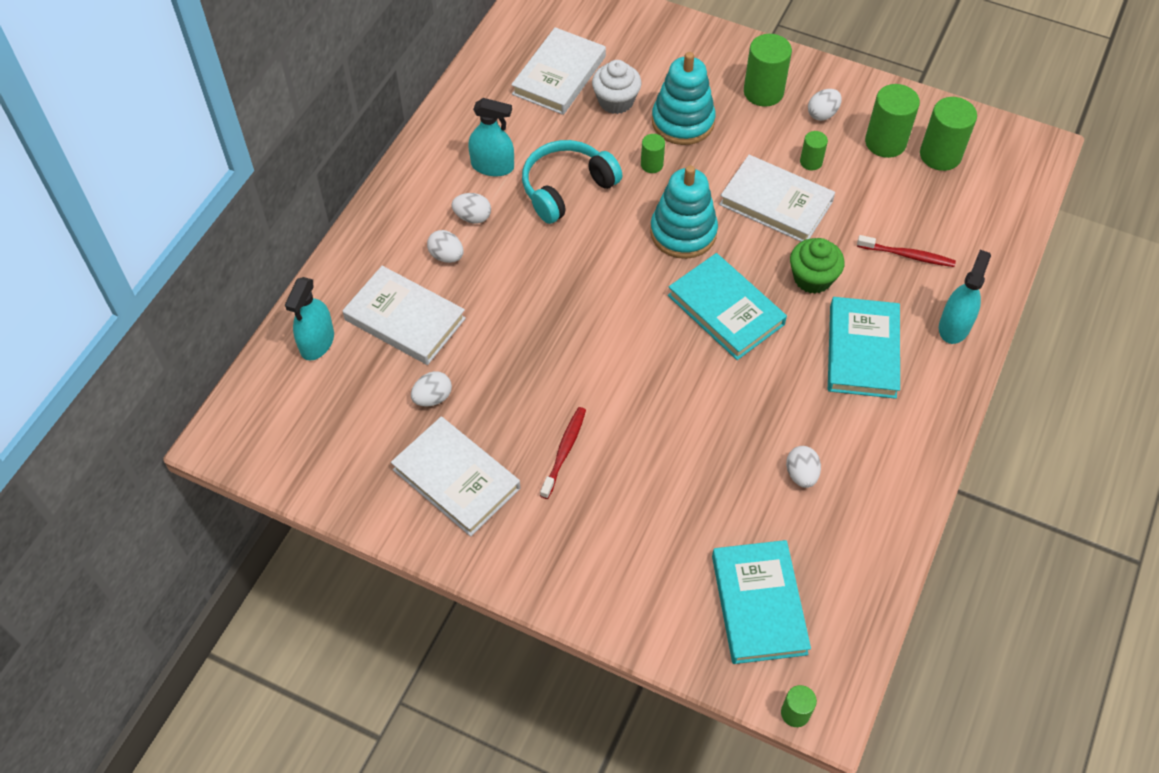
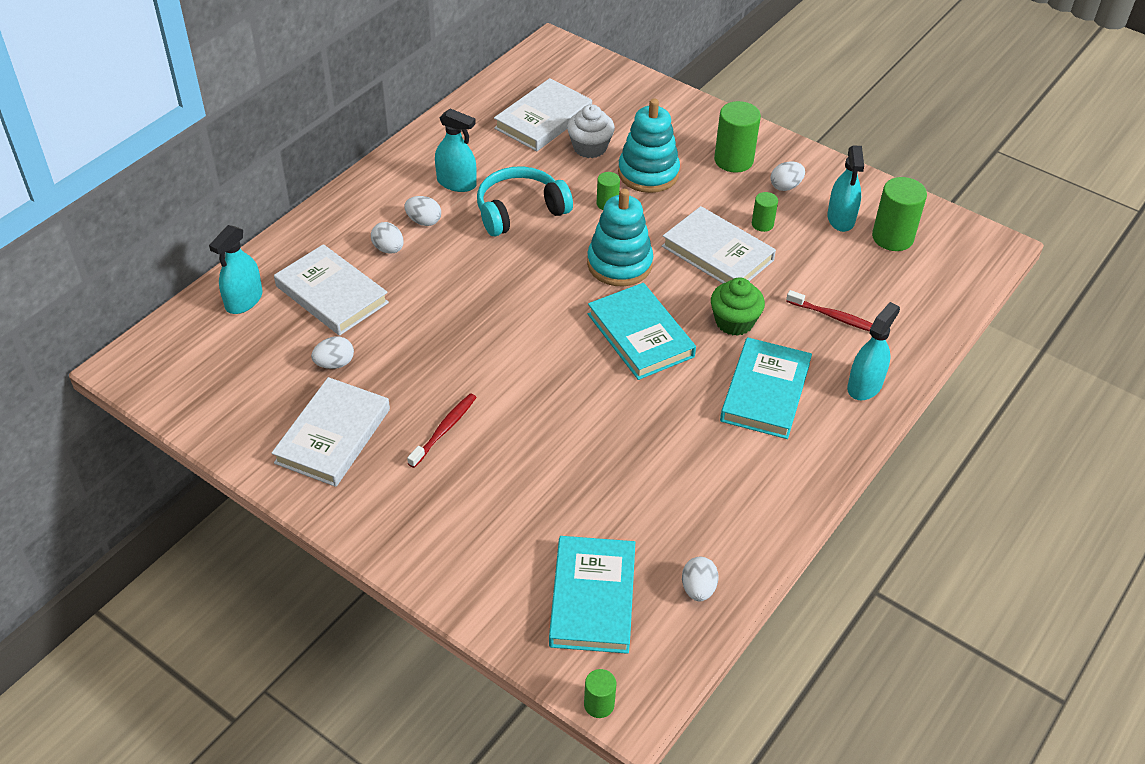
camera: 10 degrees right, 10 degrees down
white book [391,417,520,537] -> white book turned 60 degrees clockwise [272,377,390,487]
white egg [786,446,821,488] -> white egg moved to [682,557,719,601]
green cylinder [865,84,920,158] -> turquoise spray bottle [827,145,864,232]

